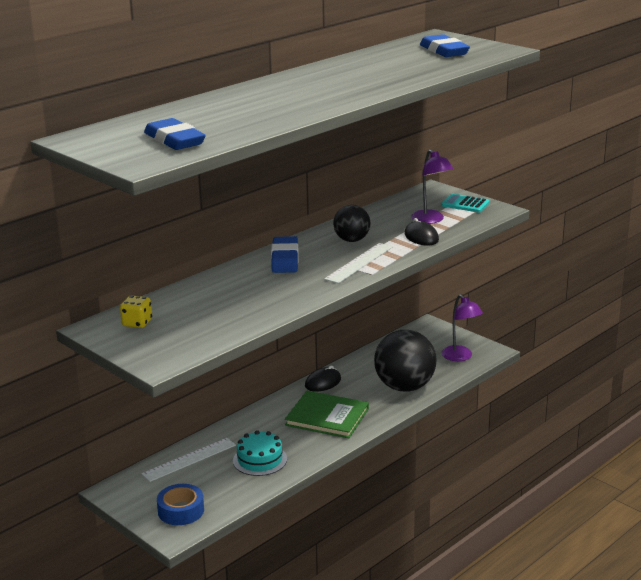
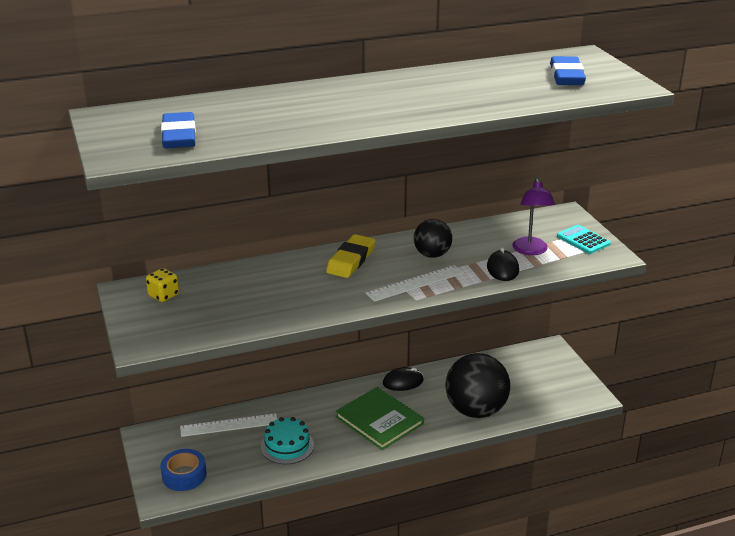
camera: 25 degrees right, 5 degrees up
blue eraser [271,236,299,273] -> yellow eraser [326,234,375,278]
purple lamp [441,294,483,361] -> none

